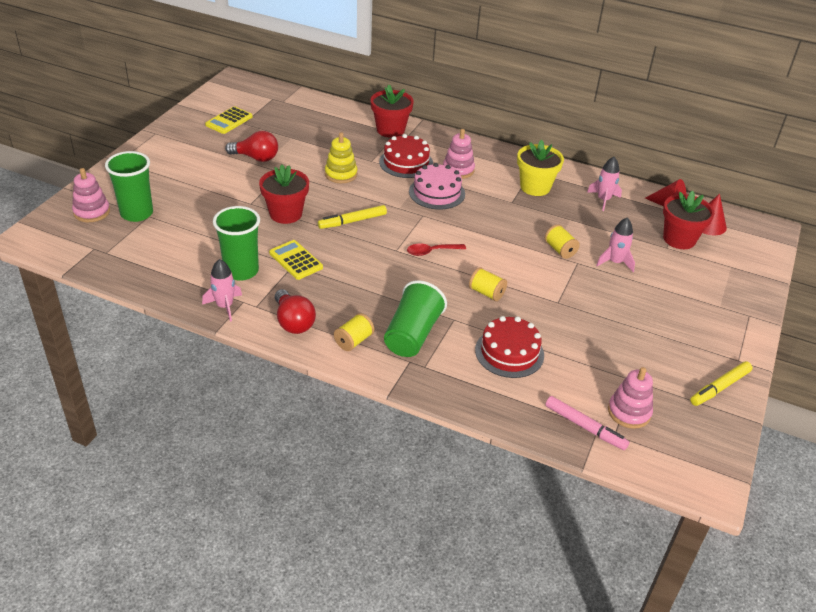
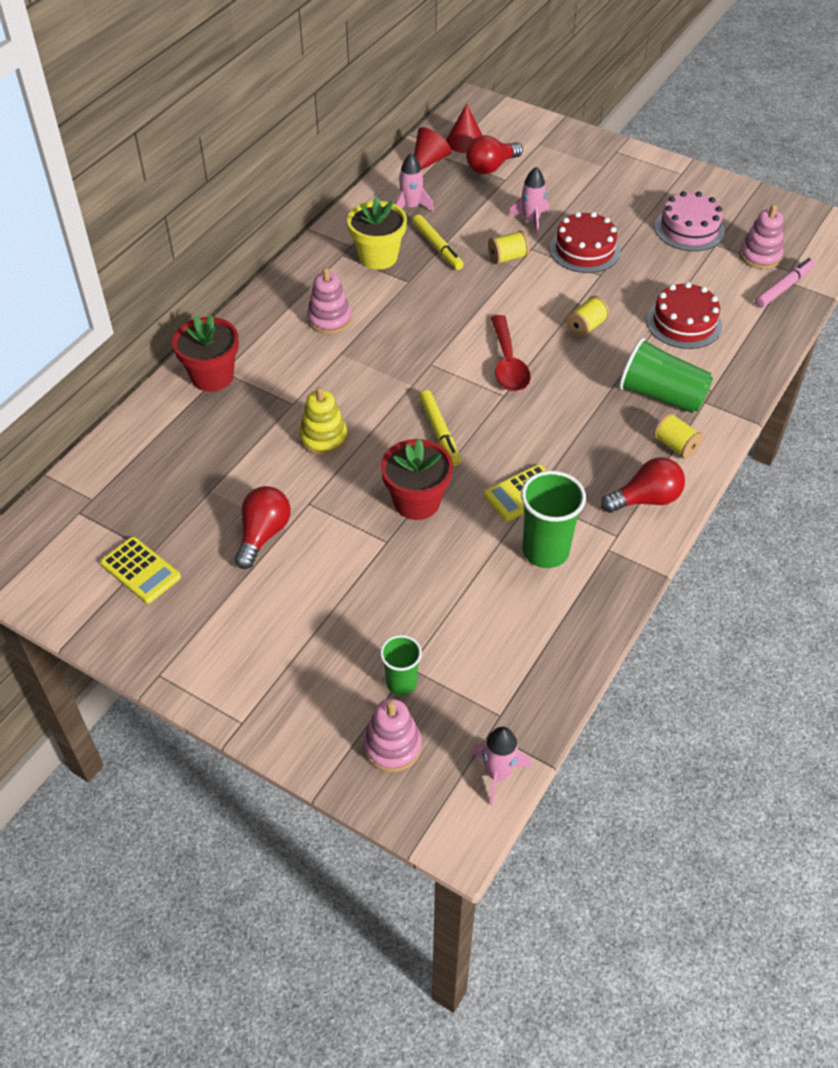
camera: 80 degrees left, 10 degrees up
green cup [105,151,153,222] -> green cup [380,635,422,695], size x0.60
pink rocket [202,259,242,322] -> pink rocket moved to [472,727,532,805]
red cake [379,134,433,178] -> red cake moved to [550,212,621,273]
red spoon [407,243,466,256] -> red spoon [491,315,531,392], size x1.51
pink cake [409,163,465,210] -> pink cake moved to [655,191,725,251]
red flower pot [663,191,715,249] -> red light bulb [466,135,523,174]
yellow marker [690,361,752,406] -> yellow marker moved to [412,215,464,270]

